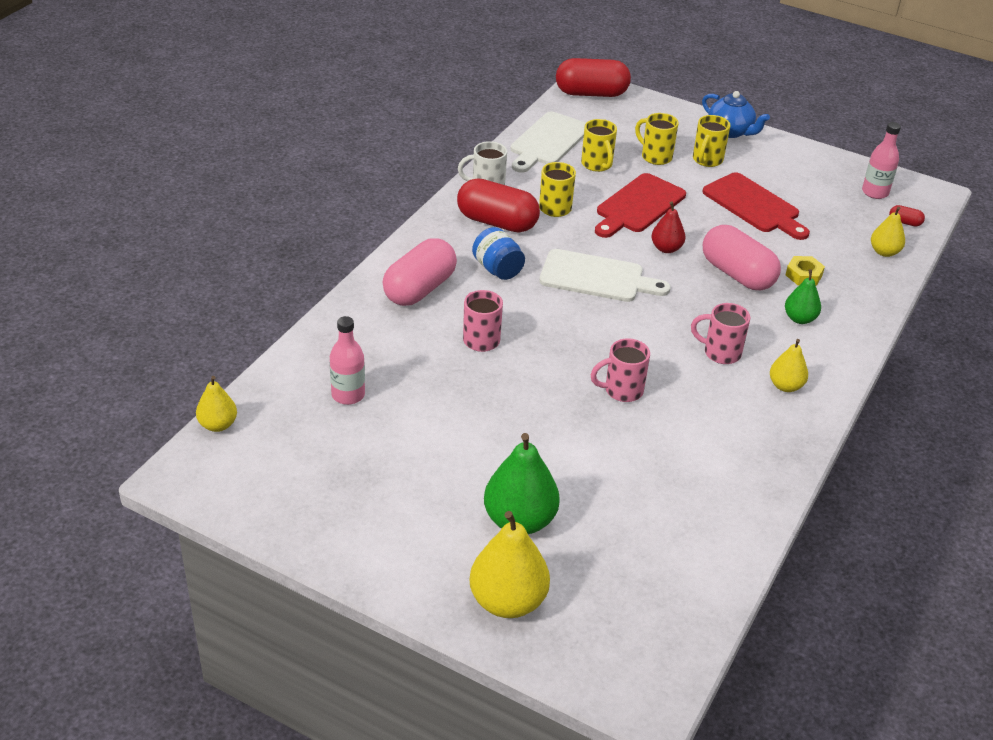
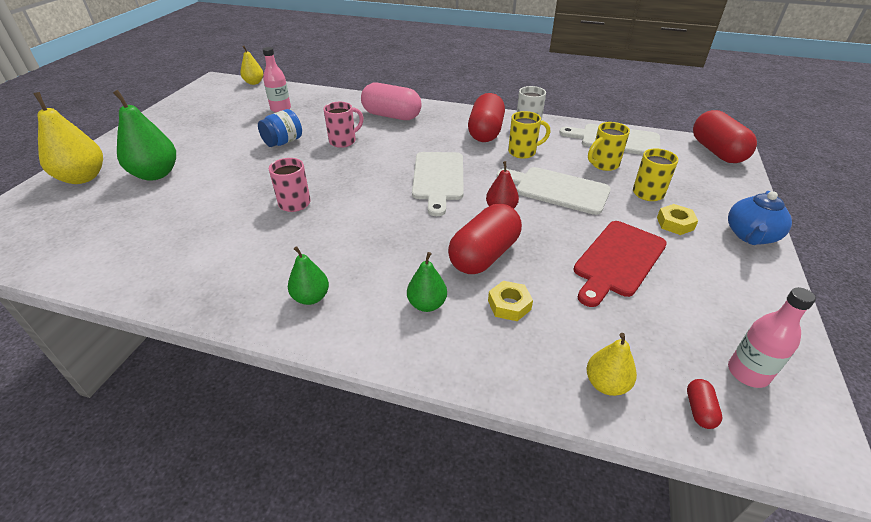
camera: 80 degrees right, 0 degrees up
blue jar [472,227,525,280] -> blue jar moved to [258,109,302,147]
red cutting board [595,173,686,238] -> white cutting board [497,167,611,215]
pink mug [691,303,750,364] -> none
yellow mug [693,115,730,167] -> yellow nut [657,204,698,235]
pink capsule [703,225,781,290] -> red capsule [448,204,522,274]
yellow pear [770,339,808,392] -> green pear [288,246,329,305]

